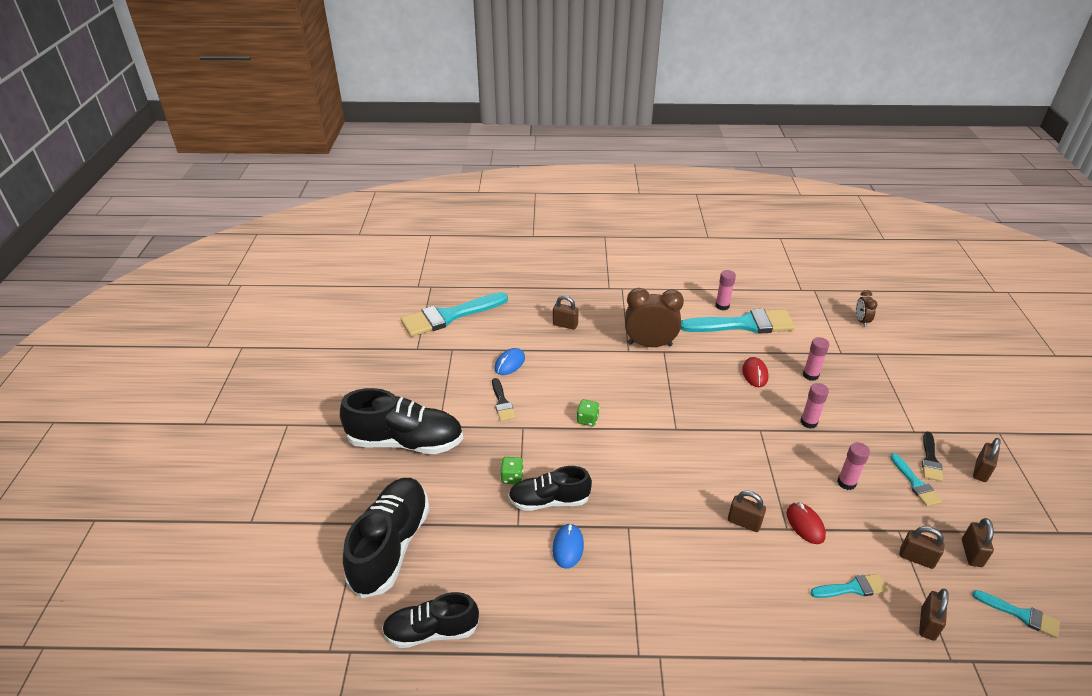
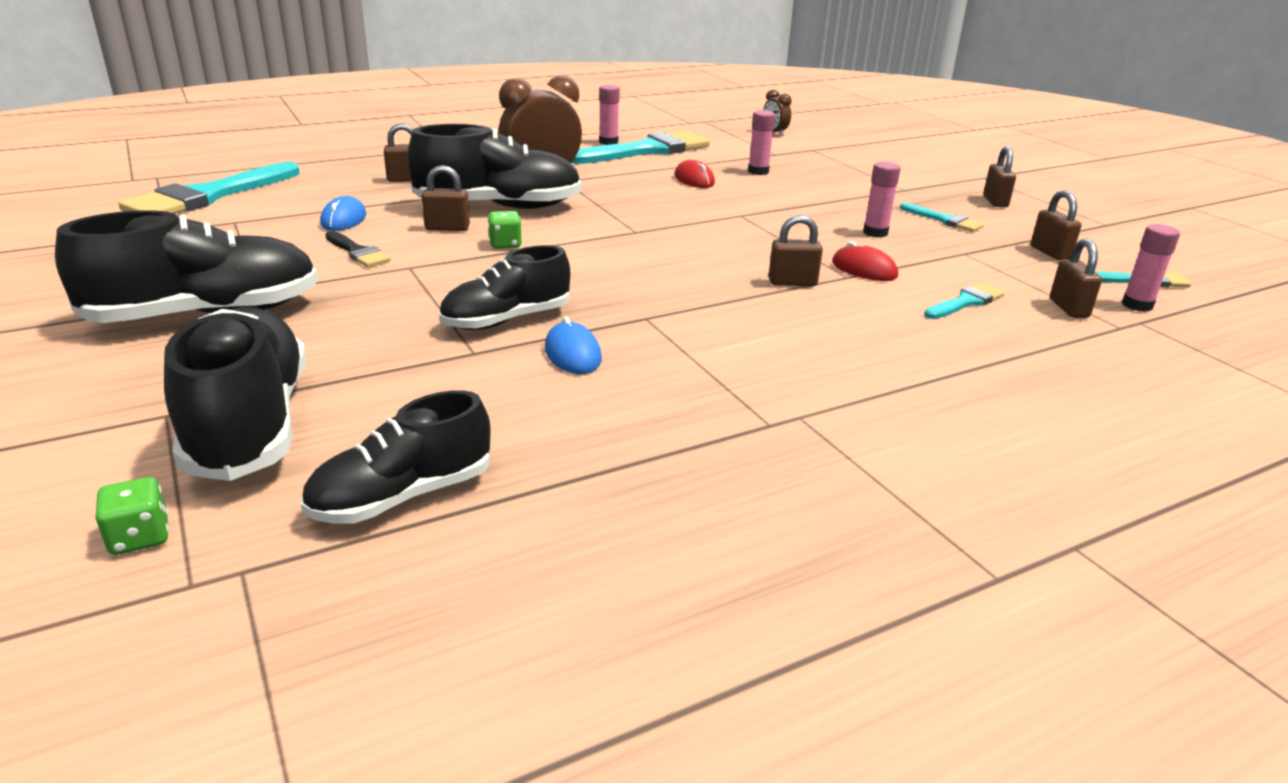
camera: 30 degrees left, 10 degrees down
green dice [501,457,524,484] -> green dice moved to [95,477,169,555]
pink glue stick [801,383,829,429] -> pink glue stick moved to [1122,224,1180,312]
brown padlock [899,526,945,569] -> brown padlock moved to [422,165,470,231]
black brush [922,432,943,481] -> none
none -> black shoe [407,124,581,209]

